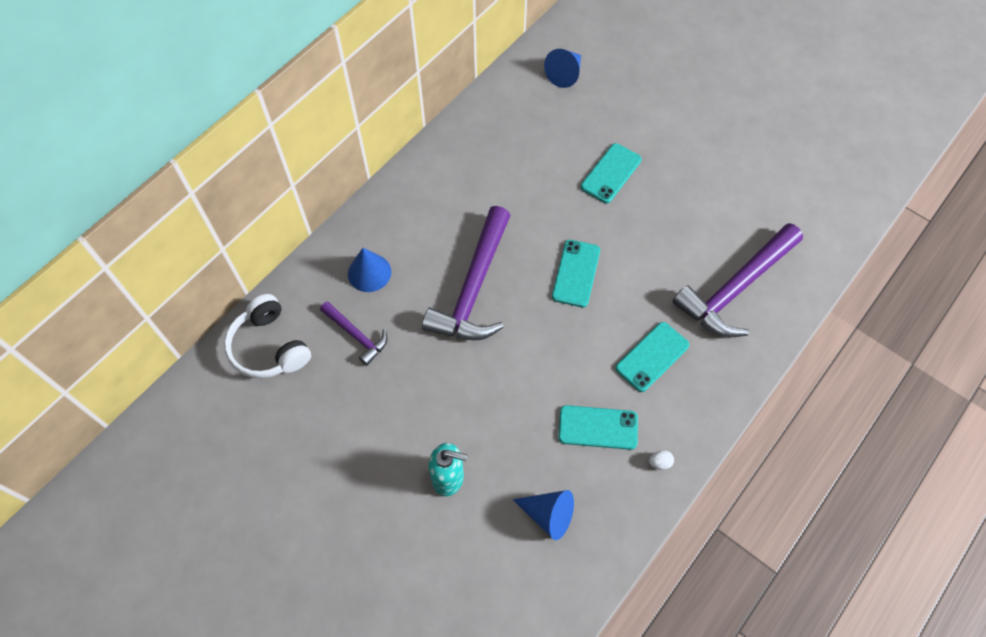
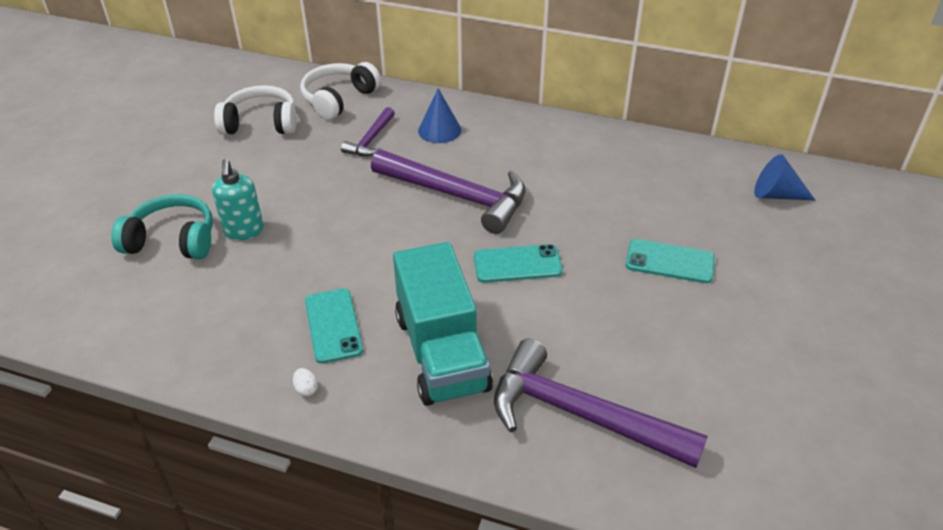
camera: 70 degrees right, 20 degrees down
purple hammer [422,206,511,340] -> purple hammer turned 150 degrees counterclockwise [371,149,526,234]
blue cone [513,490,574,540] -> none
turquoise phone [615,322,689,392] -> turquoise truck [393,242,493,406]
none -> turquoise headphones [111,194,213,259]
none -> white headphones [214,85,297,135]

